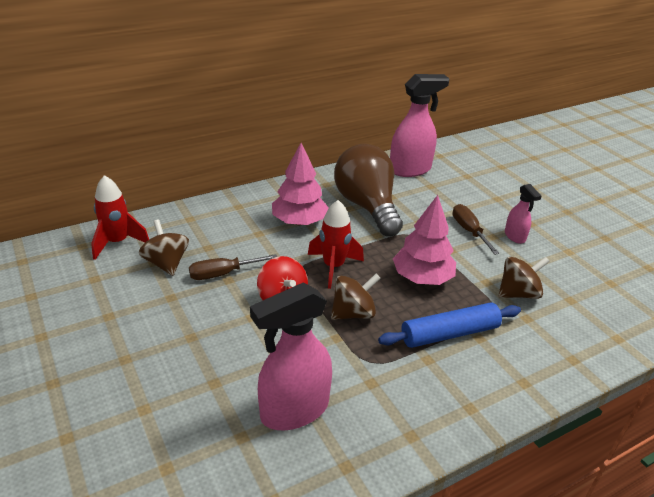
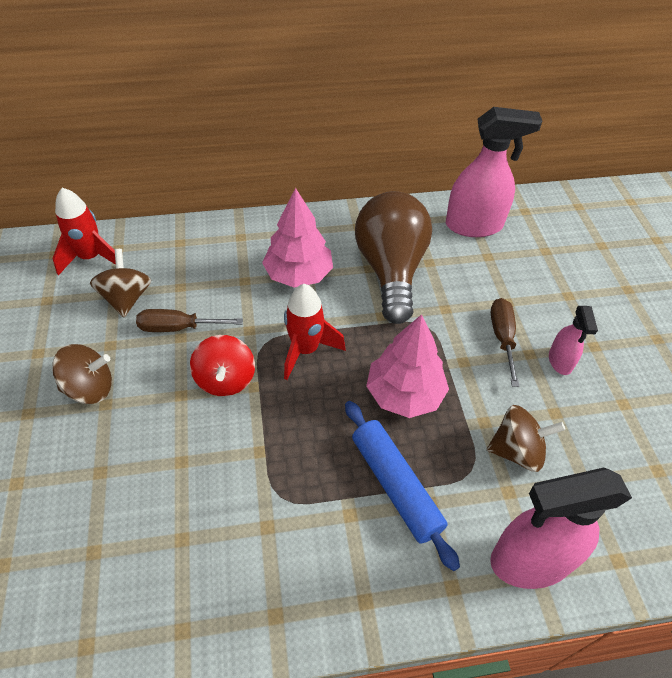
camera: 20 degrees right, 15 degrees up
pink spray bottle [250,282,332,430] -> pink spray bottle moved to [490,468,632,589]
brown spinning top [331,274,381,320] -> brown spinning top moved to [52,344,112,404]
blue rolling pin [378,302,521,348] -> blue rolling pin turned 60 degrees clockwise [345,401,460,571]

